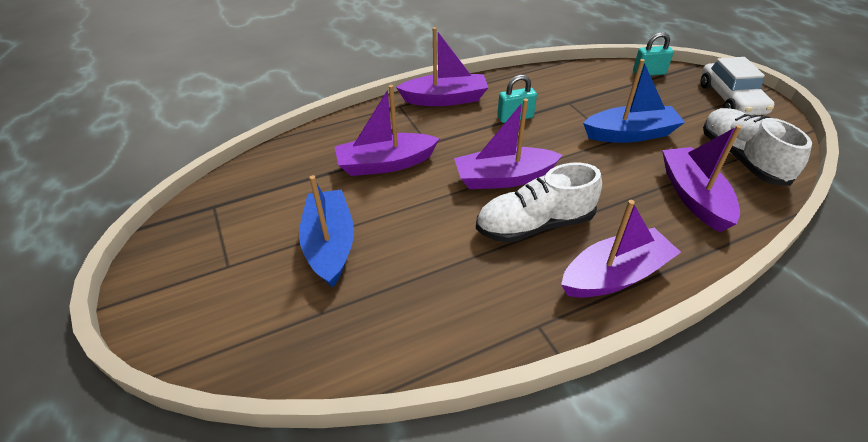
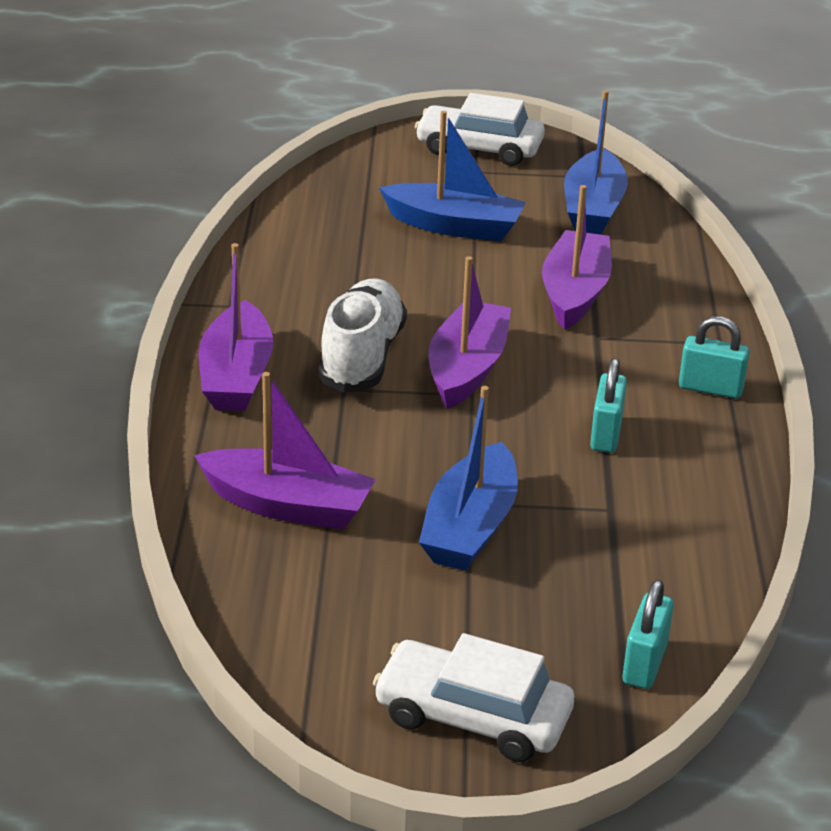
camera: 115 degrees right, 10 degrees down
purple boat [396,27,488,106] -> turquoise padlock [679,316,750,399]
white shoe [703,108,812,186] -> none
none -> white car [415,93,545,166]
none -> blue boat [564,90,628,235]

